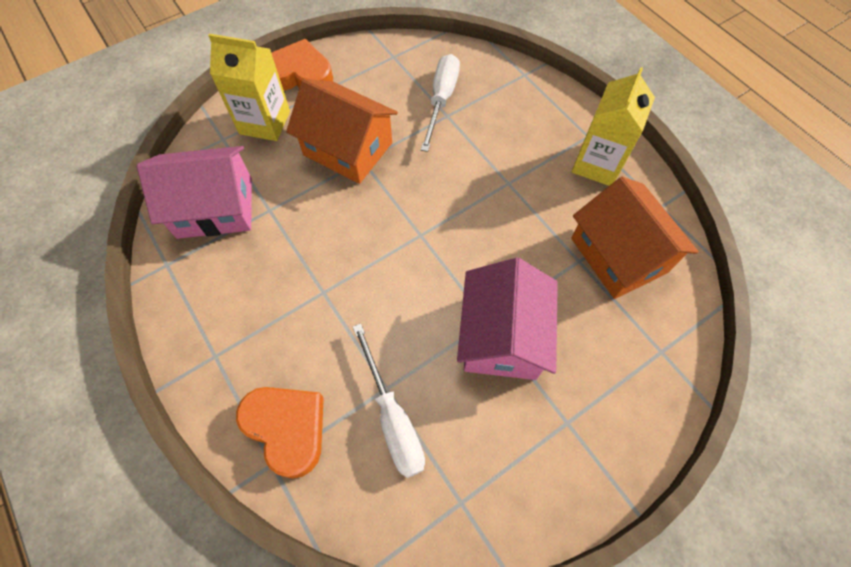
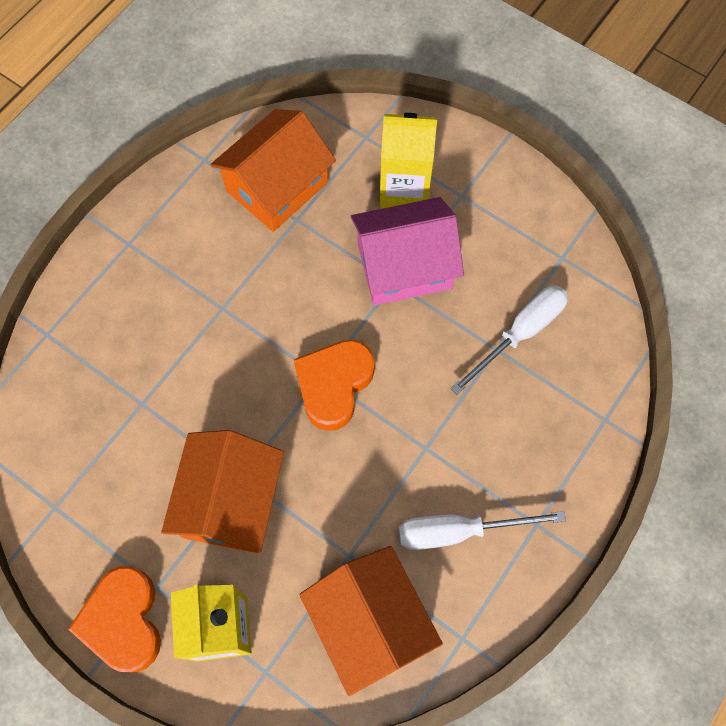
camera: 110 degrees left, 5 degrees up
pink house [137,146,252,239] -> orange house [299,546,443,696]
orange heart [236,387,324,479] -> orange heart moved to [294,340,375,431]
white screwdriver [421,54,460,152] -> white screwdriver moved to [398,511,566,550]
yellow carton [572,67,655,186] -> yellow carton moved to [379,113,437,208]

